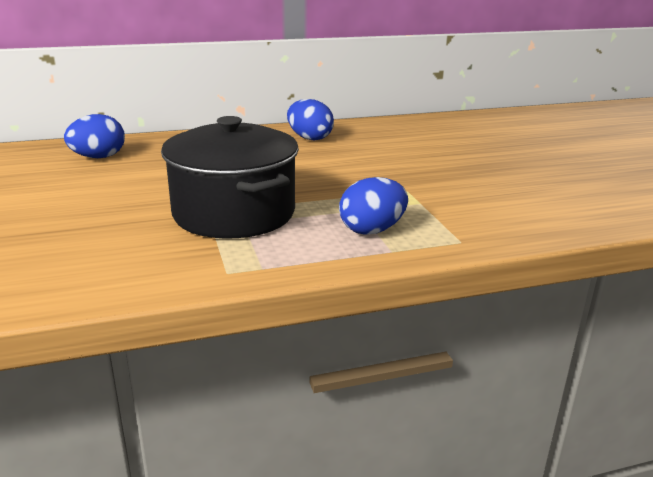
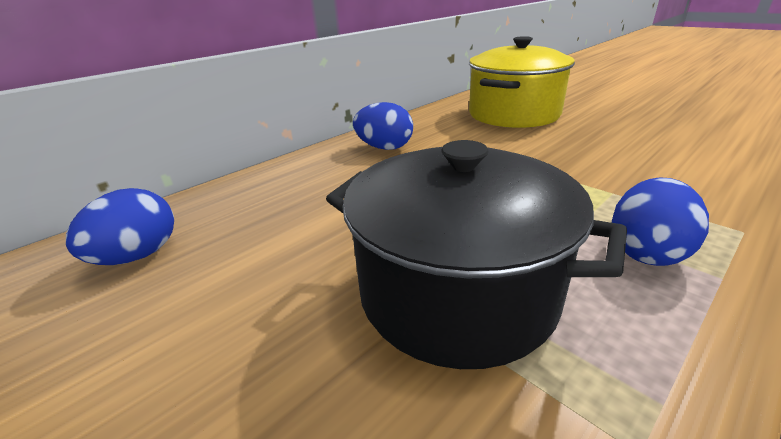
camera: 25 degrees left, 5 degrees up
none -> yellow pot [469,36,575,128]

